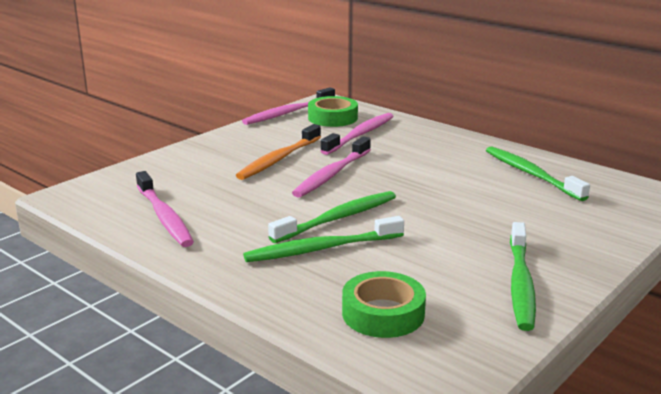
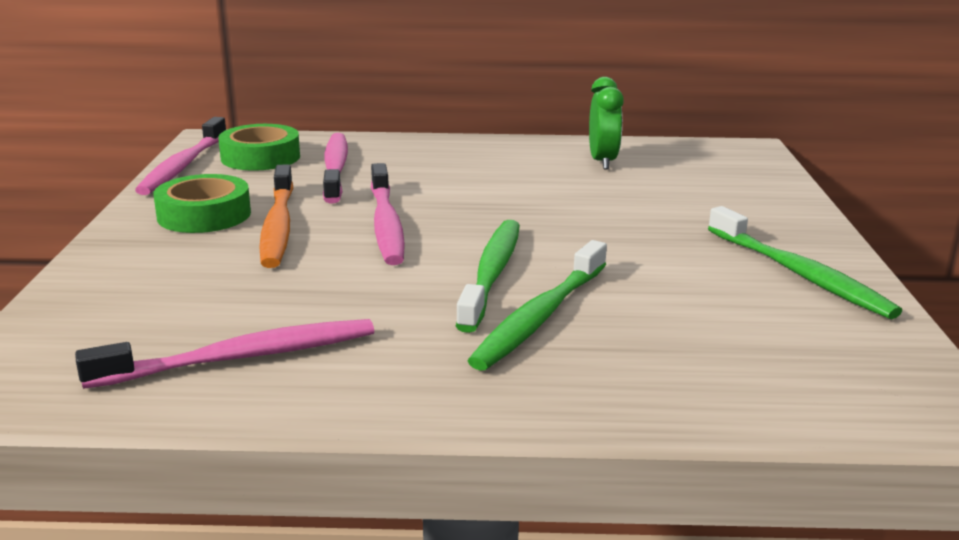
camera: 40 degrees left, 0 degrees up
pink toothbrush [136,171,194,247] -> pink toothbrush turned 45 degrees counterclockwise [75,319,374,389]
green tape [342,271,426,338] -> green tape moved to [153,174,251,233]
green toothbrush [486,146,590,201] -> green clock [589,77,624,170]

